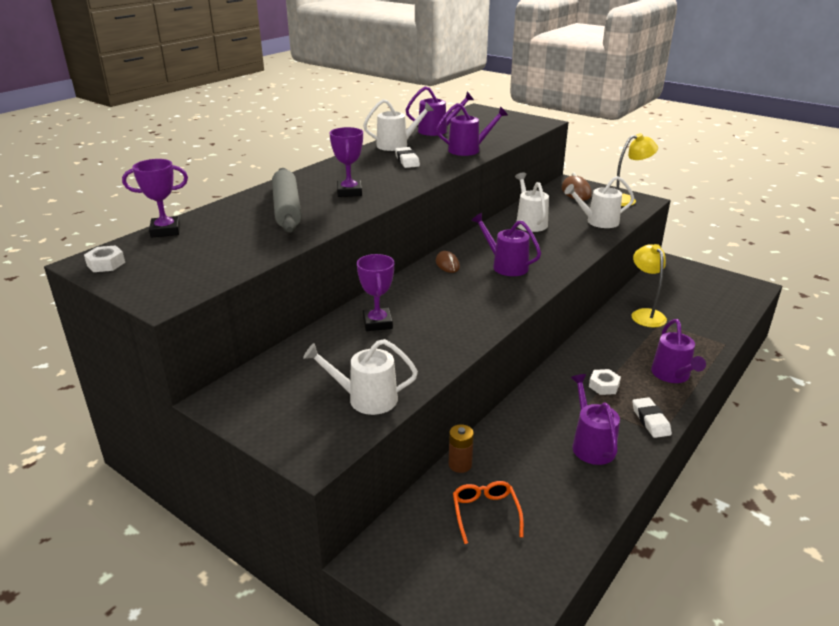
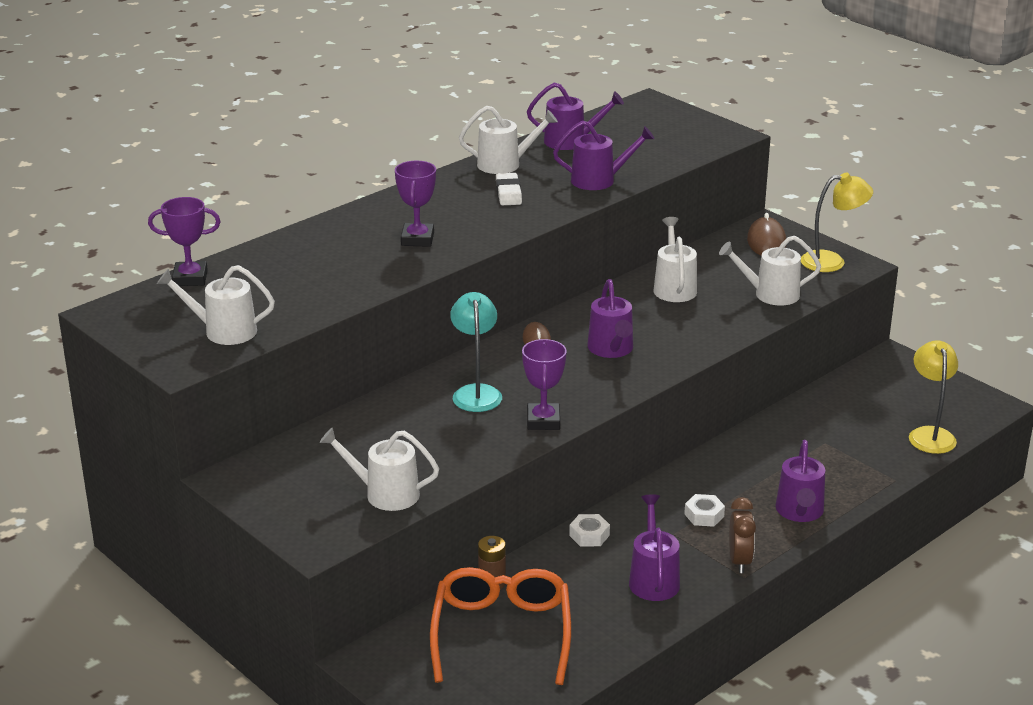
camera: 10 degrees right, 0 degrees up
white nut [84,245,125,272] -> white nut moved to [569,514,610,547]
grey rolling pin [272,168,302,233] -> none
purple trophy [357,254,394,331] -> purple trophy moved to [522,339,567,430]
orange glasses [453,481,524,544] -> orange glasses [430,567,571,685], size x1.93
purple watering can [471,213,541,276] -> purple watering can turned 150 degrees counterclockwise [587,279,633,358]
yellow lamp [632,244,667,327] -> yellow lamp moved to [909,340,958,454]
white eraser [632,397,672,438] -> brown clock [729,497,756,573]
none -> white watering can [157,265,275,345]
none -> turquoise lamp [450,292,502,412]

